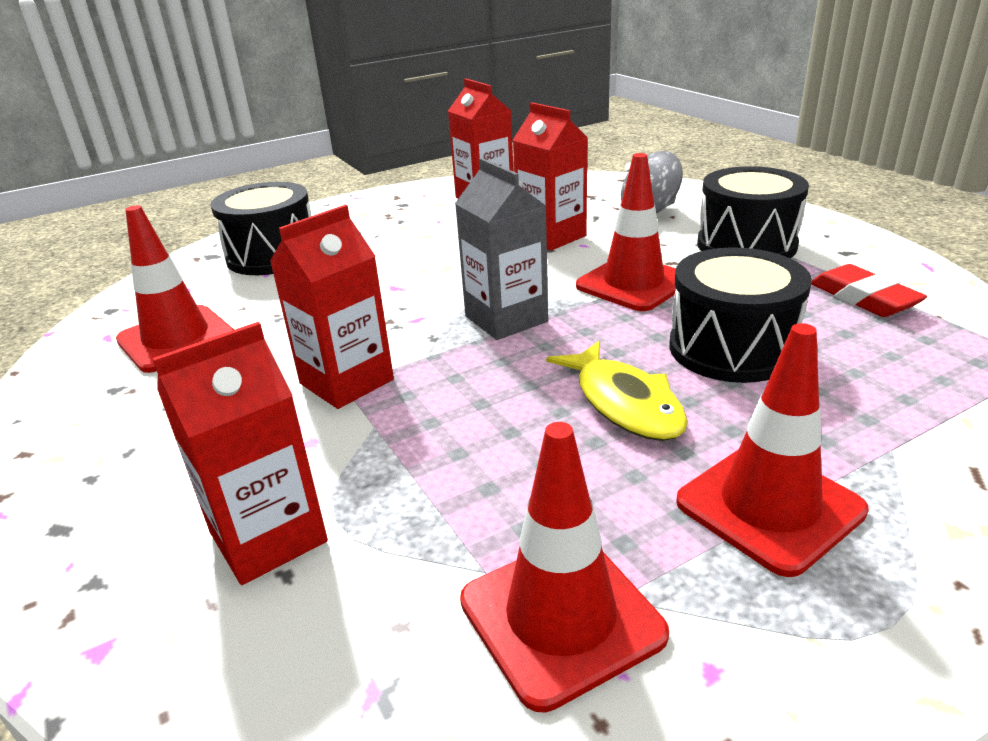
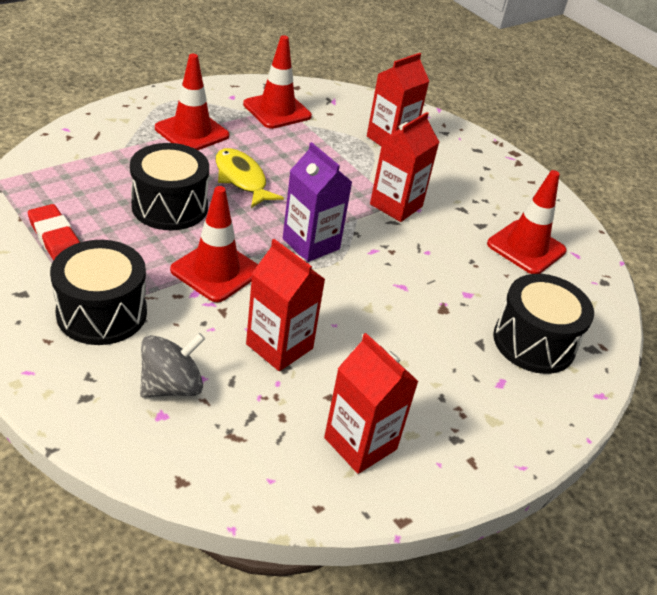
camera: 165 degrees right, 10 degrees up
grey carton [455,158,548,340] -> purple carton [283,142,352,262]

